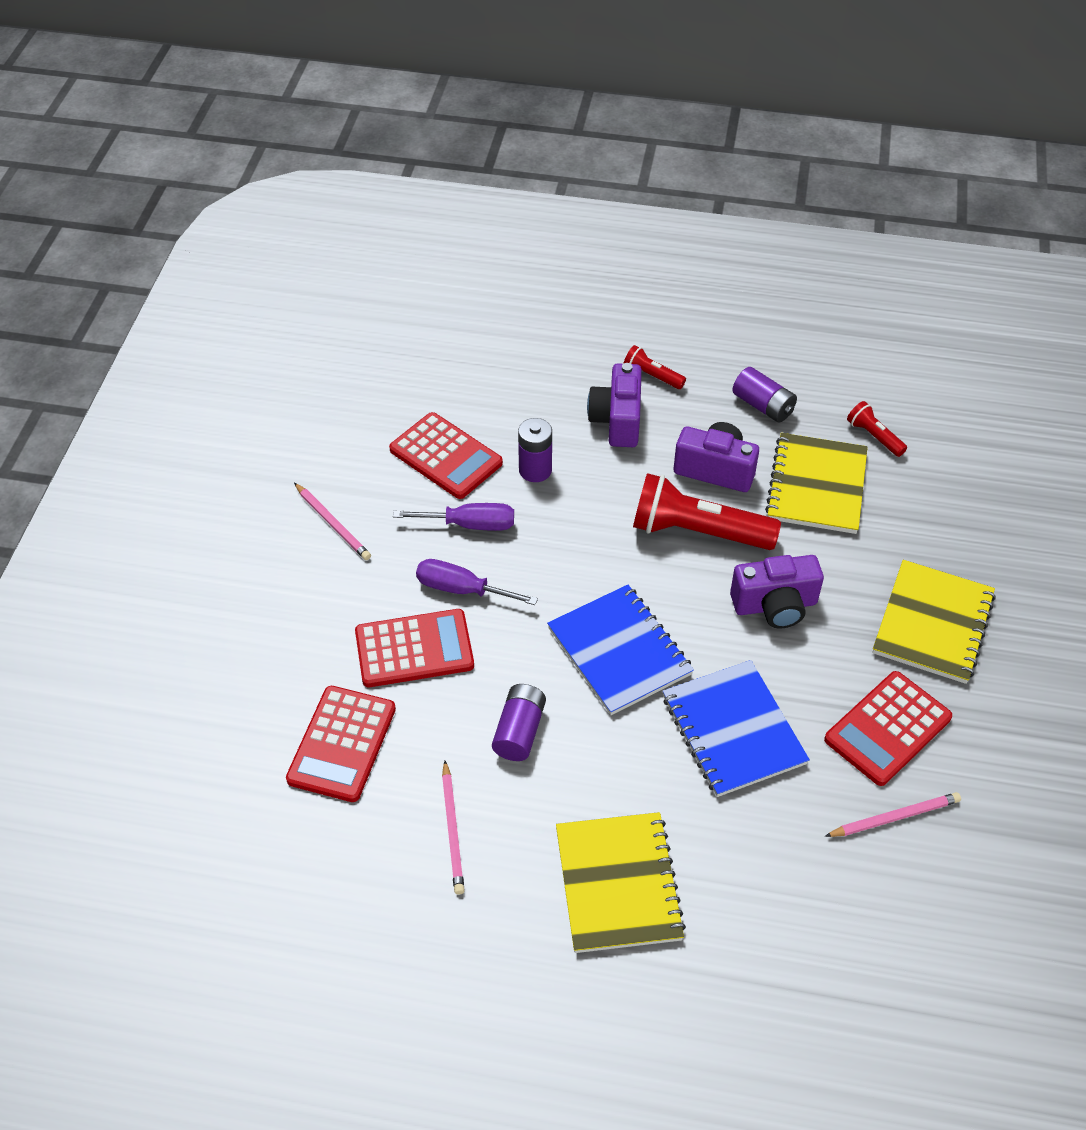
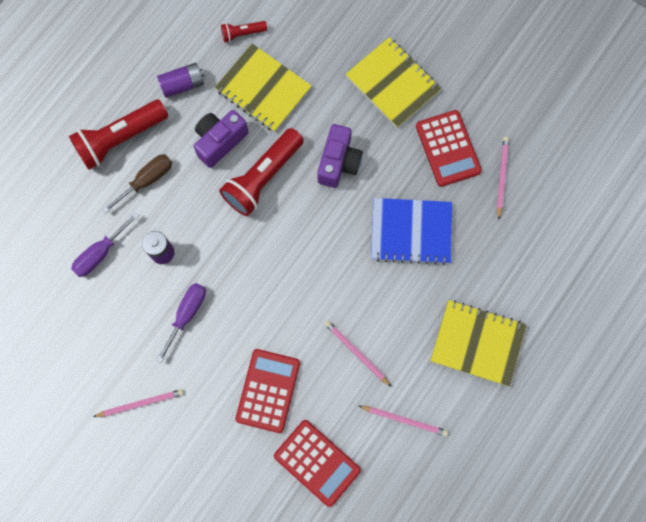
camera: 65 degrees left, 25 degrees up
red calculator [389,412,503,499] -> none
purple screwdriver [416,559,538,605] -> purple screwdriver moved to [71,212,139,277]
purple battery [492,684,546,761] -> pink pencil [325,321,392,387]
blue notebook [547,585,694,715] -> none
purple camera [587,363,642,447] -> brown screwdriver [102,154,172,213]
red flashlight [623,345,686,389] -> red flashlight [69,100,168,170], size x2.07

